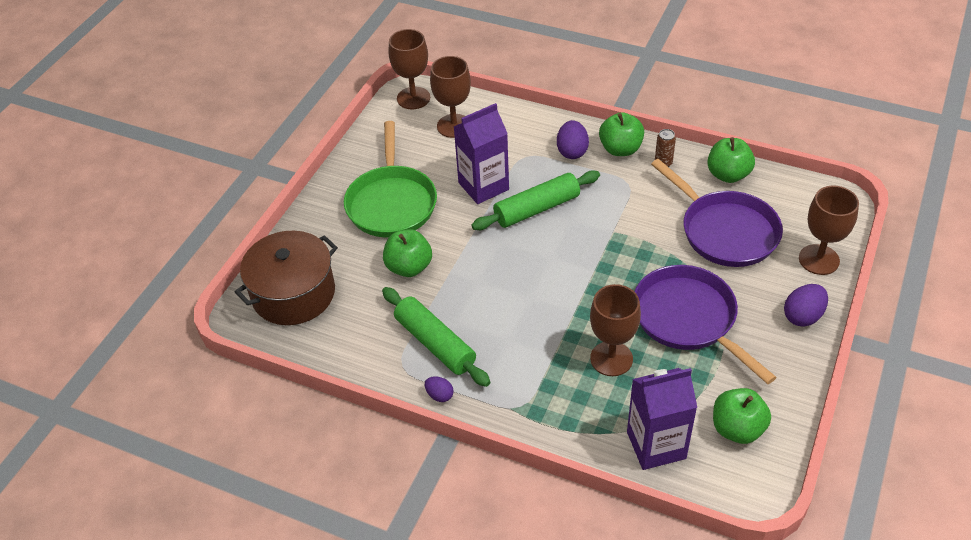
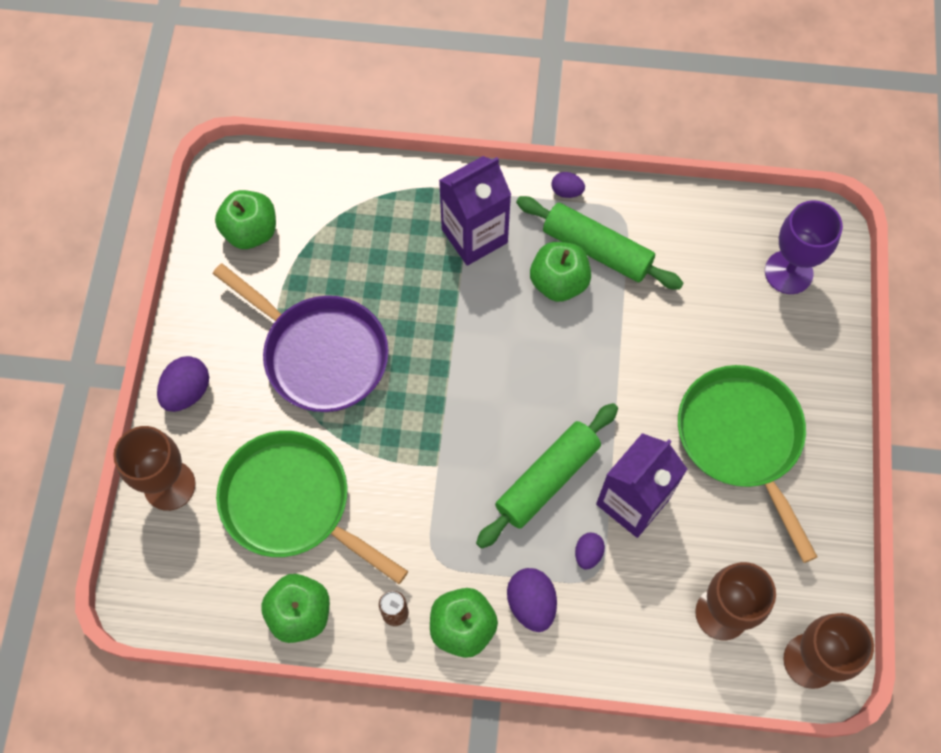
camera: 160 degrees right, 20 degrees up
brown pot [235,231,338,325] -> purple goblet [765,200,843,294]
green apple [383,229,432,277] -> green apple moved to [530,242,591,302]
brown goblet [590,284,641,376] -> none
purple carton [627,368,697,470] -> purple carton moved to [439,156,511,266]
purple pan [651,159,783,267] -> green pan [216,431,408,584]
none -> purple egg [575,533,605,569]

